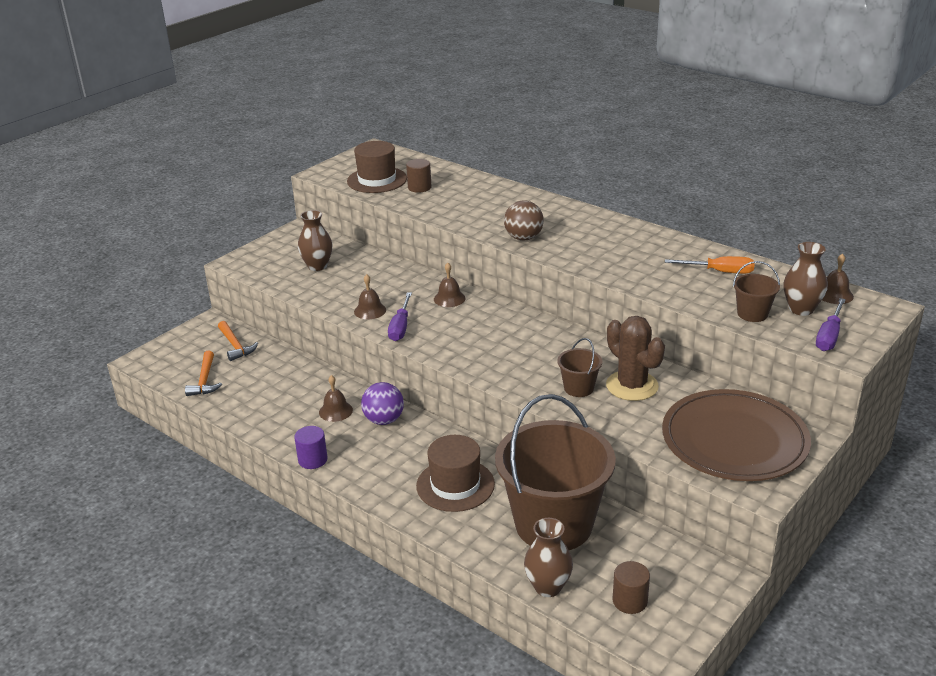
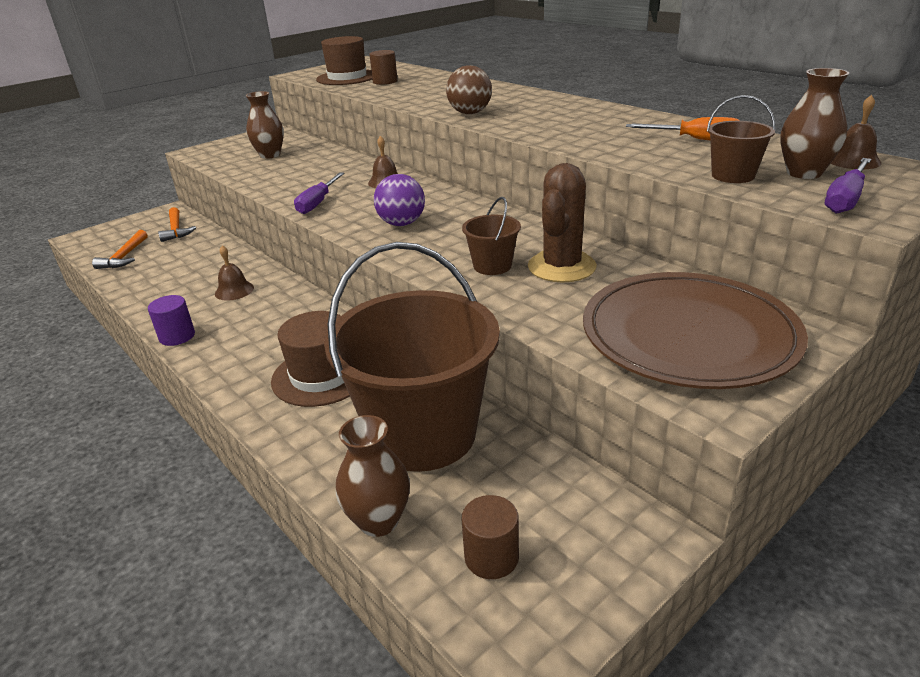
camera: 10 degrees right, 0 degrees up
brown bell [354,274,386,319] -> none
purple ball [361,382,404,425] -> purple ball moved to [374,174,425,226]
brown cactus [606,316,665,401] -> brown cactus turned 45 degrees clockwise [528,163,597,282]

